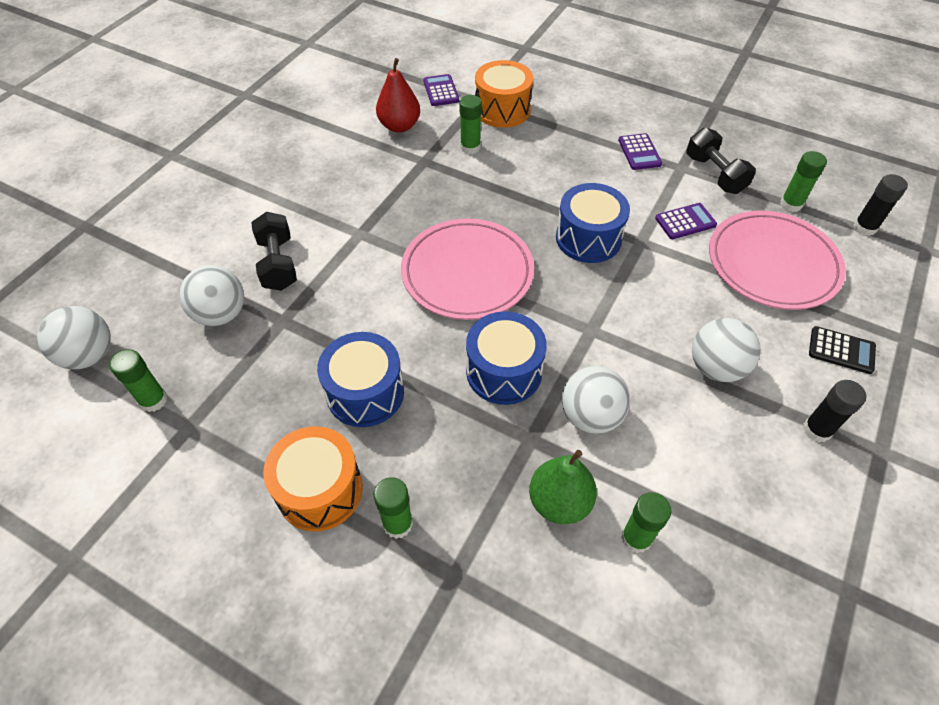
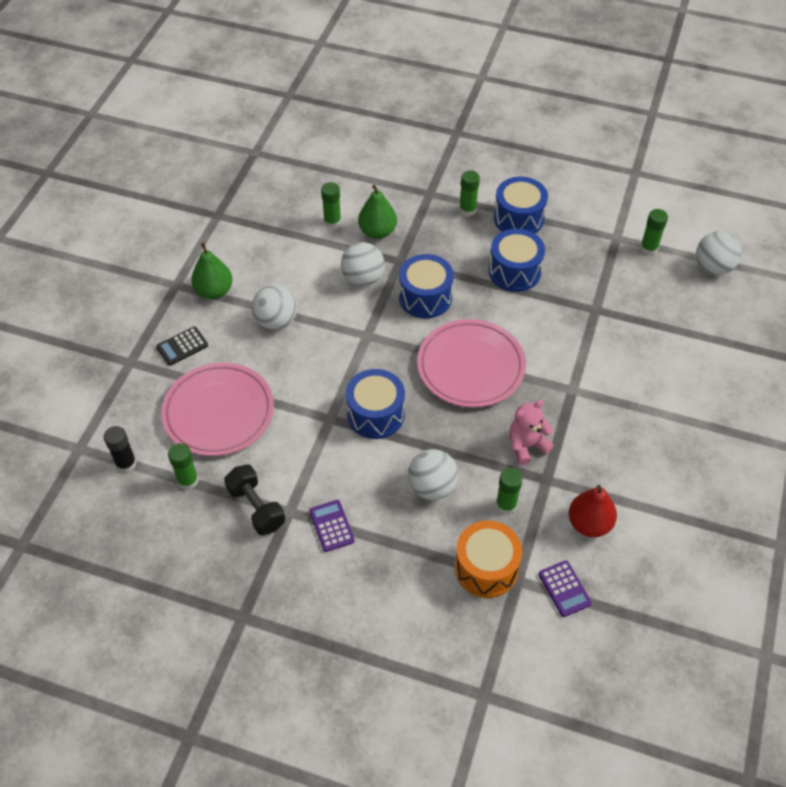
camera: 170 degrees right, 0 degrees up
white ball [179,265,244,326] -> white ball moved to [408,449,459,500]
black dumbbell [251,212,297,291] -> none
orange drum [263,426,363,532] -> blue drum [494,177,548,234]
purple calculator [655,203,717,239] -> none
black glue stick [803,380,867,442] -> green pear [191,242,233,299]
black calculator [809,326,876,374] -> black calculator turned 45 degrees counterclockwise [156,327,208,366]
none -> pink teddy bear [509,400,554,465]

